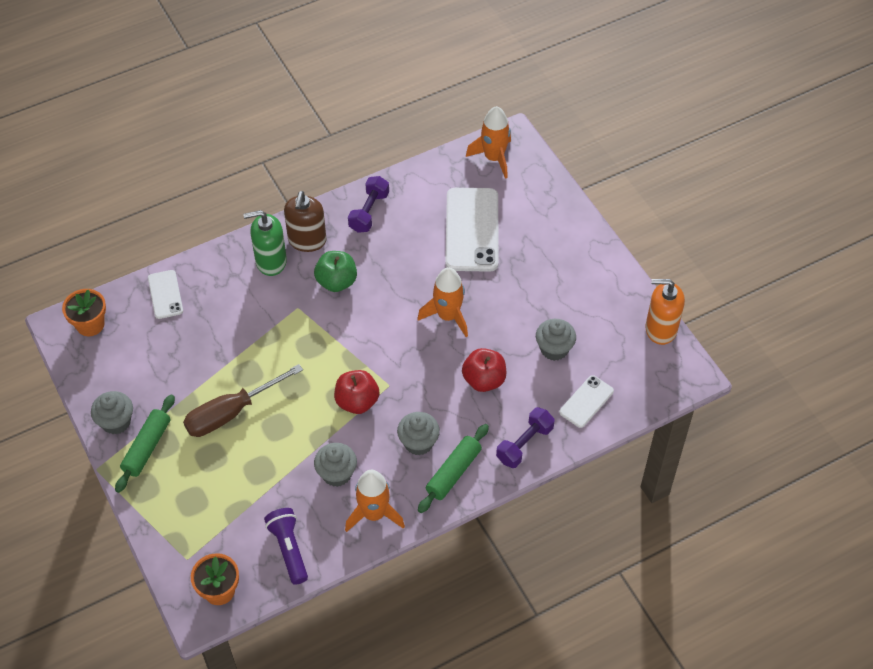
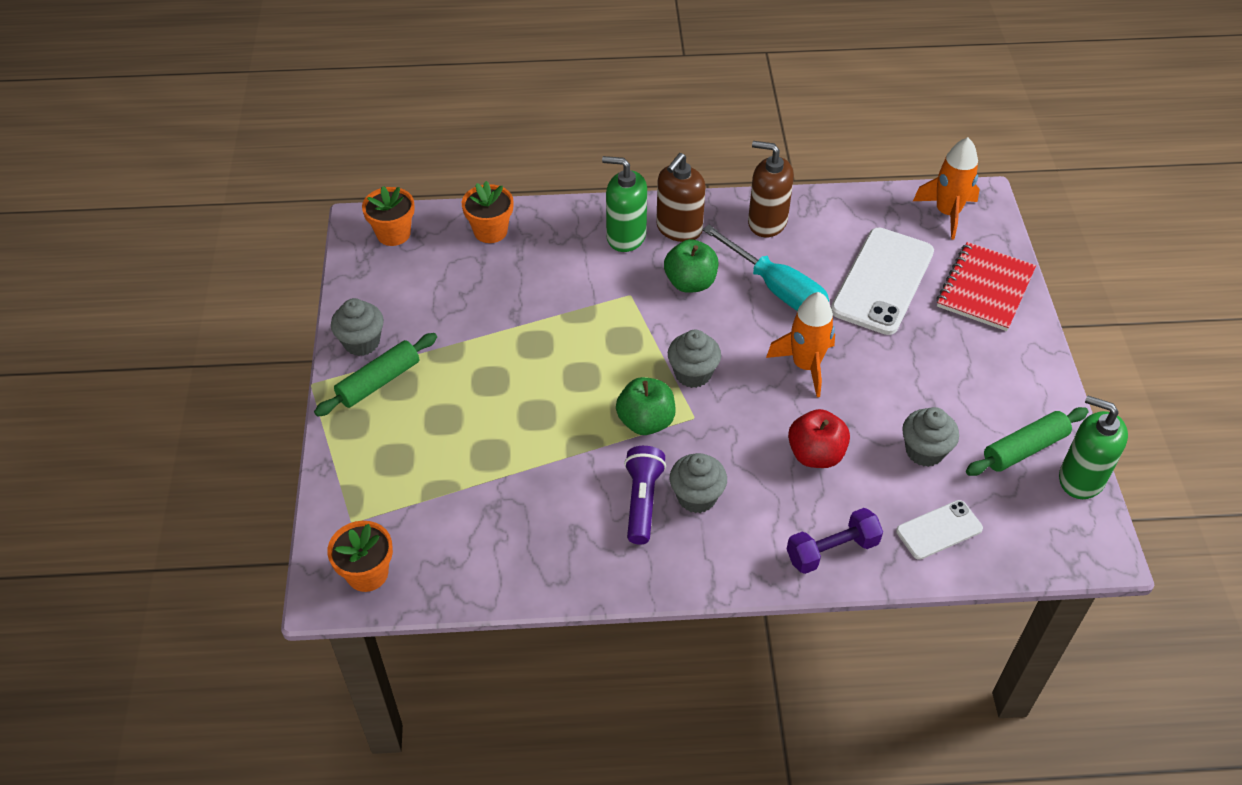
camera: 25 degrees right, 5 degrees down
white phone [148,270,183,319] -> orange flower pot [462,181,514,243]
brown screwdriver [183,364,303,437] -> none
purple flashlight [264,508,308,585] -> purple flashlight moved to [624,446,666,545]
grey cupcake [314,443,357,487] -> grey cupcake moved to [668,330,721,388]
red apple [334,370,379,414] -> green apple [616,377,676,435]
orange rocket [345,470,405,532] -> none
purple dumbbell [348,176,389,233] -> brown soap dispenser [748,141,794,237]
green rolling pin [418,424,489,513] -> green rolling pin moved to [966,407,1088,476]
orange soap dispenser [645,279,685,345] -> green soap dispenser [1059,395,1128,499]
none -> turquoise screwdriver [702,225,829,311]
none -> red notebook [937,242,1036,331]

